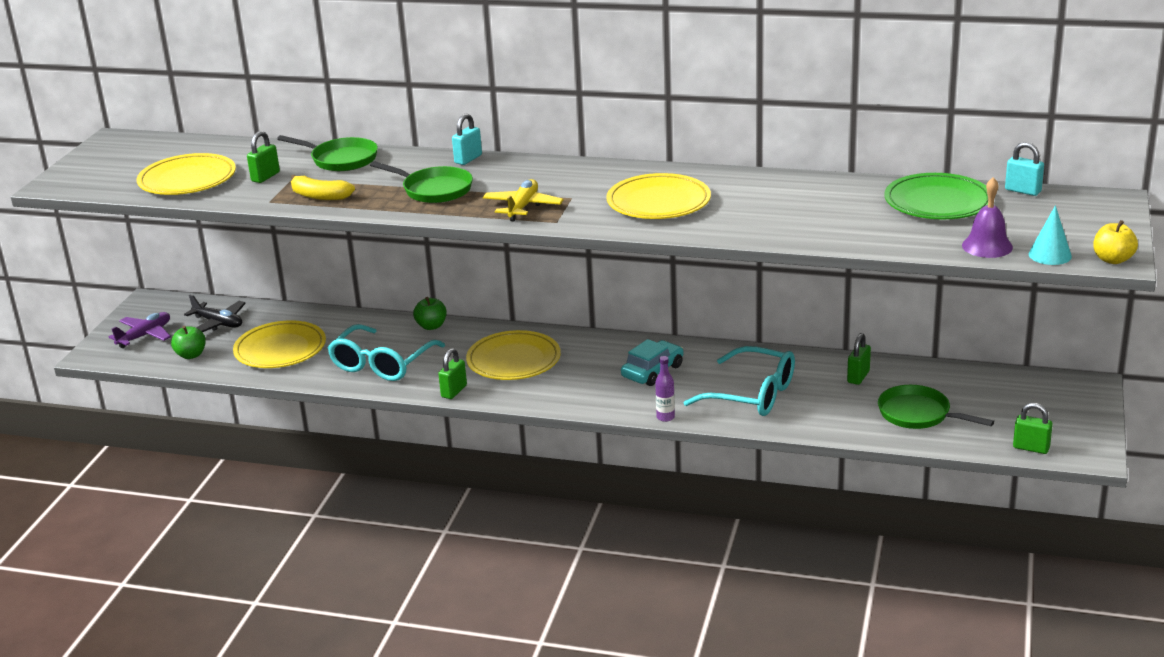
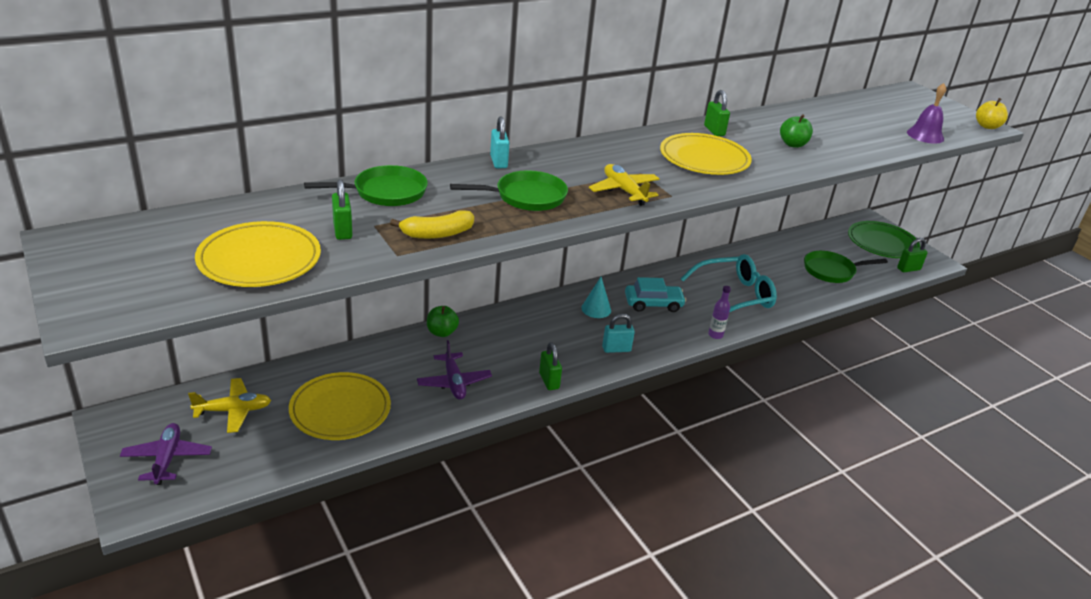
camera: 50 degrees left, 5 degrees up
green apple [171,326,206,359] -> green apple moved to [780,114,813,148]
black plane [184,295,246,332] -> yellow plane [188,378,271,433]
turquoise glasses [328,324,445,381] -> purple plane [417,340,492,400]
yellow plate [466,330,561,380] -> none
turquoise car [621,339,683,386] -> turquoise car turned 90 degrees clockwise [625,277,686,312]
green padlock [847,333,871,385] -> green padlock moved to [704,90,730,136]
green plate [884,173,988,219] -> green plate moved to [848,221,920,258]
turquoise padlock [1005,142,1044,196] -> turquoise padlock moved to [602,314,635,353]
turquoise cone [1029,205,1072,265] -> turquoise cone moved to [581,277,611,318]

